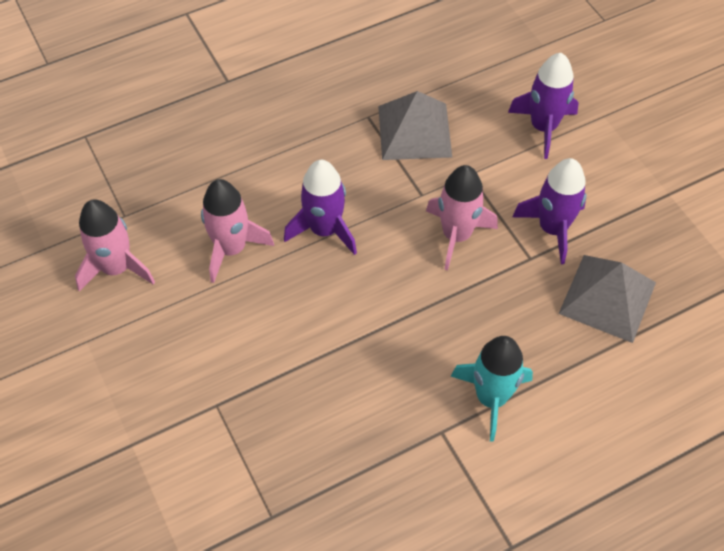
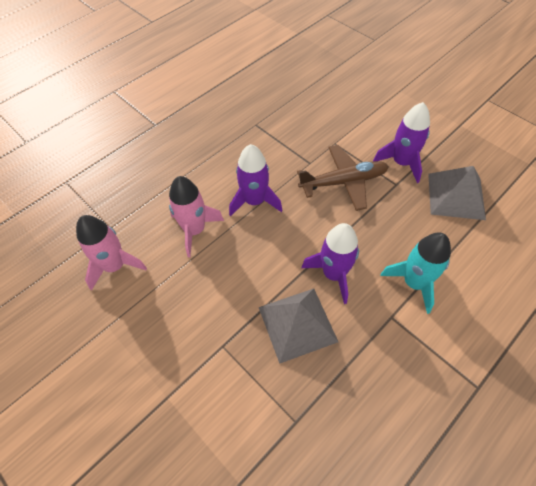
camera: 15 degrees left, 0 degrees up
grey pyramid [378,91,452,160] -> grey pyramid moved to [259,289,338,364]
pink rocket [426,165,498,270] -> brown plane [297,145,389,211]
purple rocket [508,53,579,159] -> purple rocket moved to [302,223,359,304]

